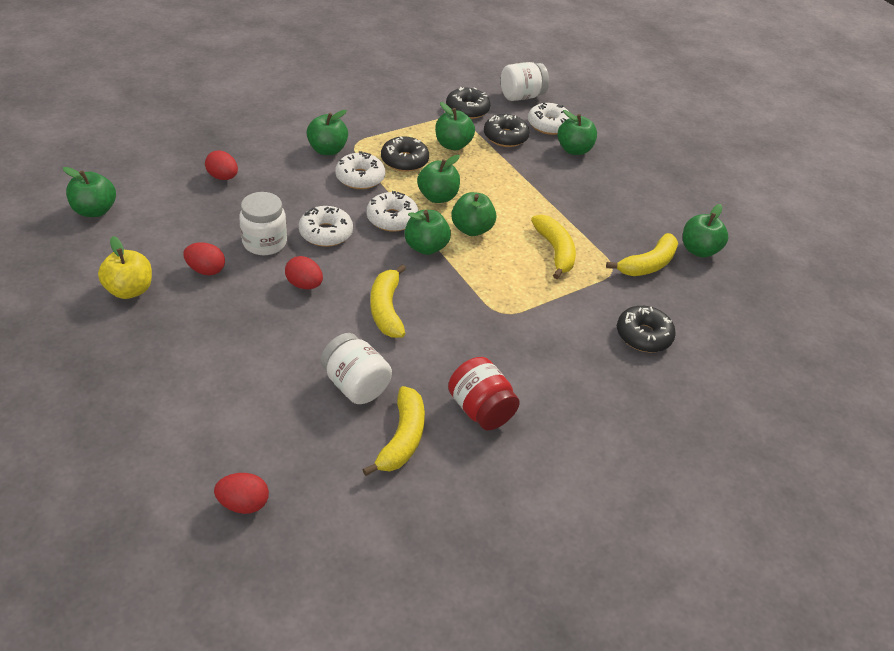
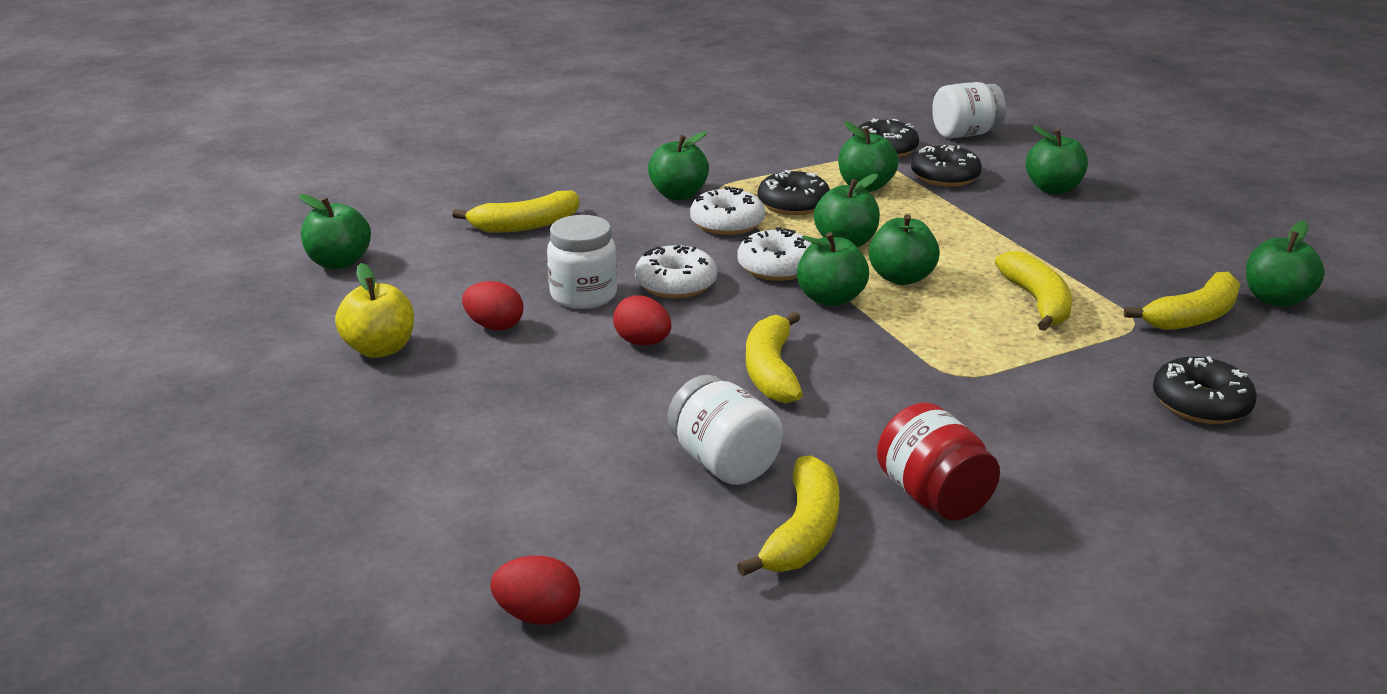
camera: 10 degrees right, 15 degrees down
red egg [205,150,238,180] -> yellow banana [452,191,579,233]
white donut [528,103,569,135] -> none

